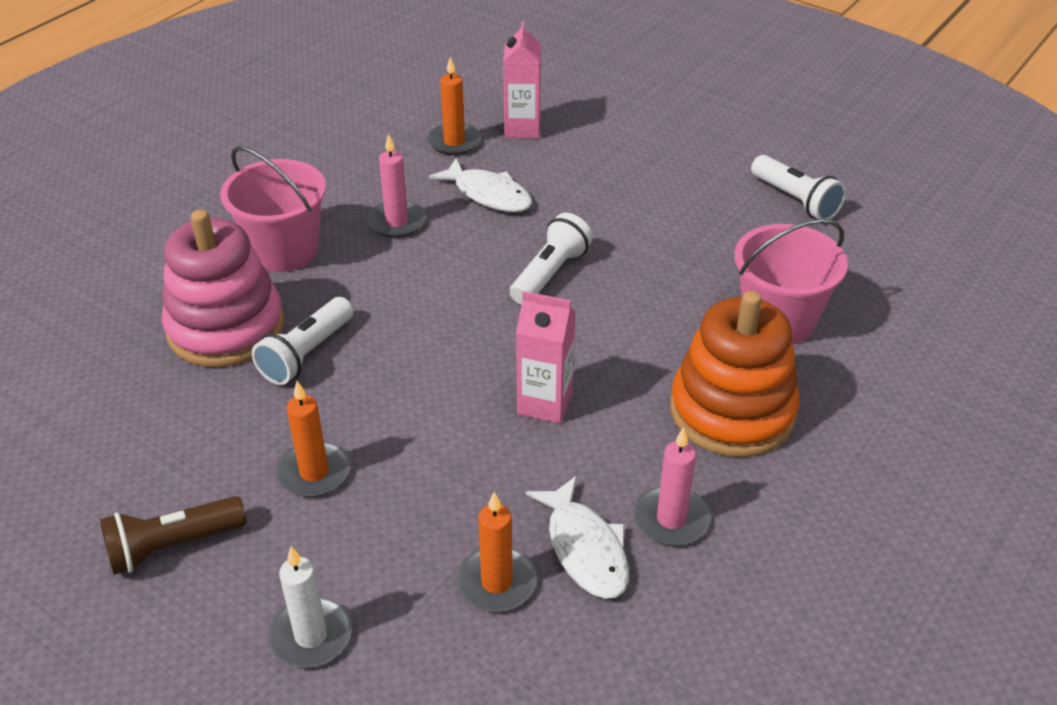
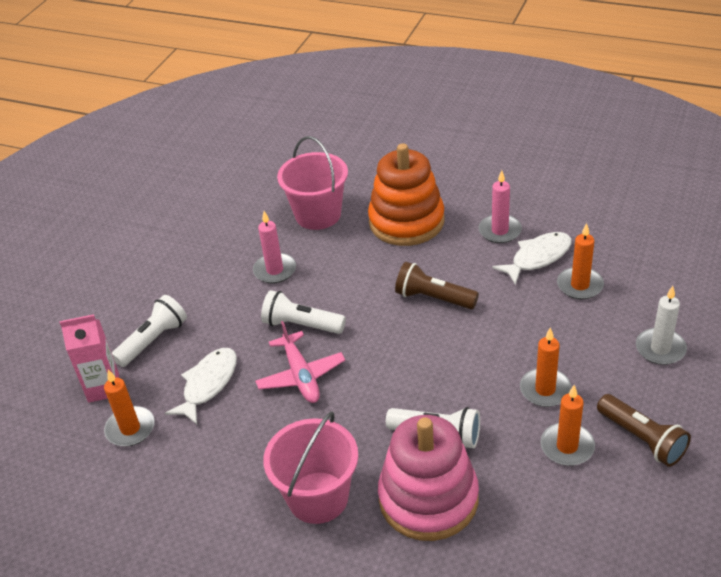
camera: 100 degrees left, 0 degrees up
pink candle [367,134,426,238] -> pink candle moved to [253,211,296,284]
pink carton [516,291,576,424] -> brown flashlight [395,262,479,309]
white flashlight [751,155,846,219] -> white flashlight moved to [112,295,187,367]
none -> pink plane [255,321,345,403]
none -> orange candle [540,385,595,466]

